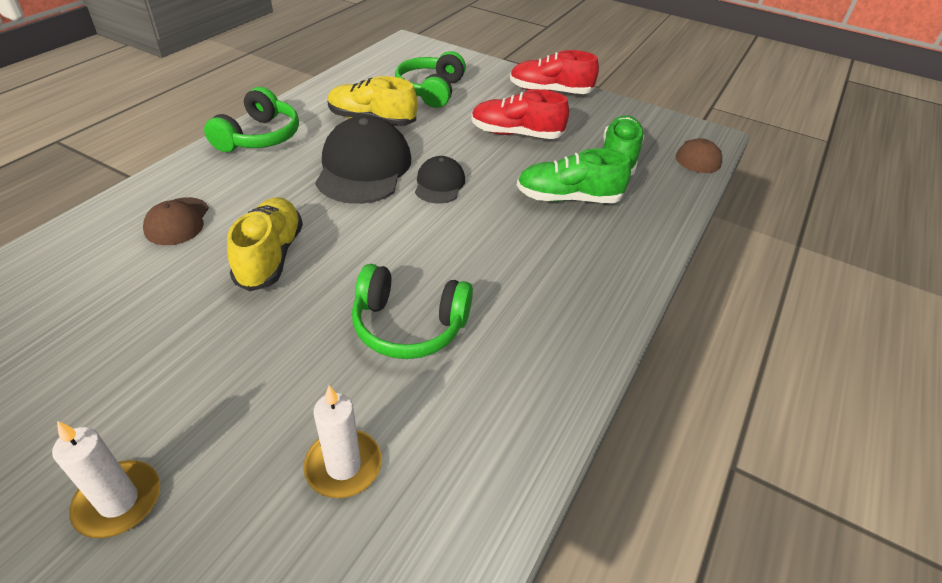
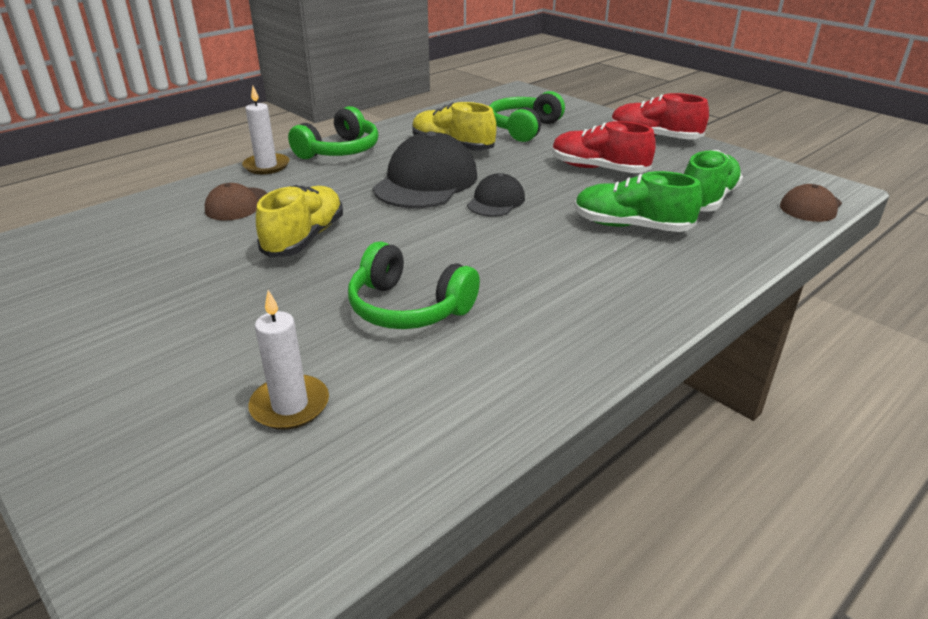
camera: 20 degrees right, 10 degrees down
white candle [52,421,160,538] -> white candle moved to [242,86,289,174]

